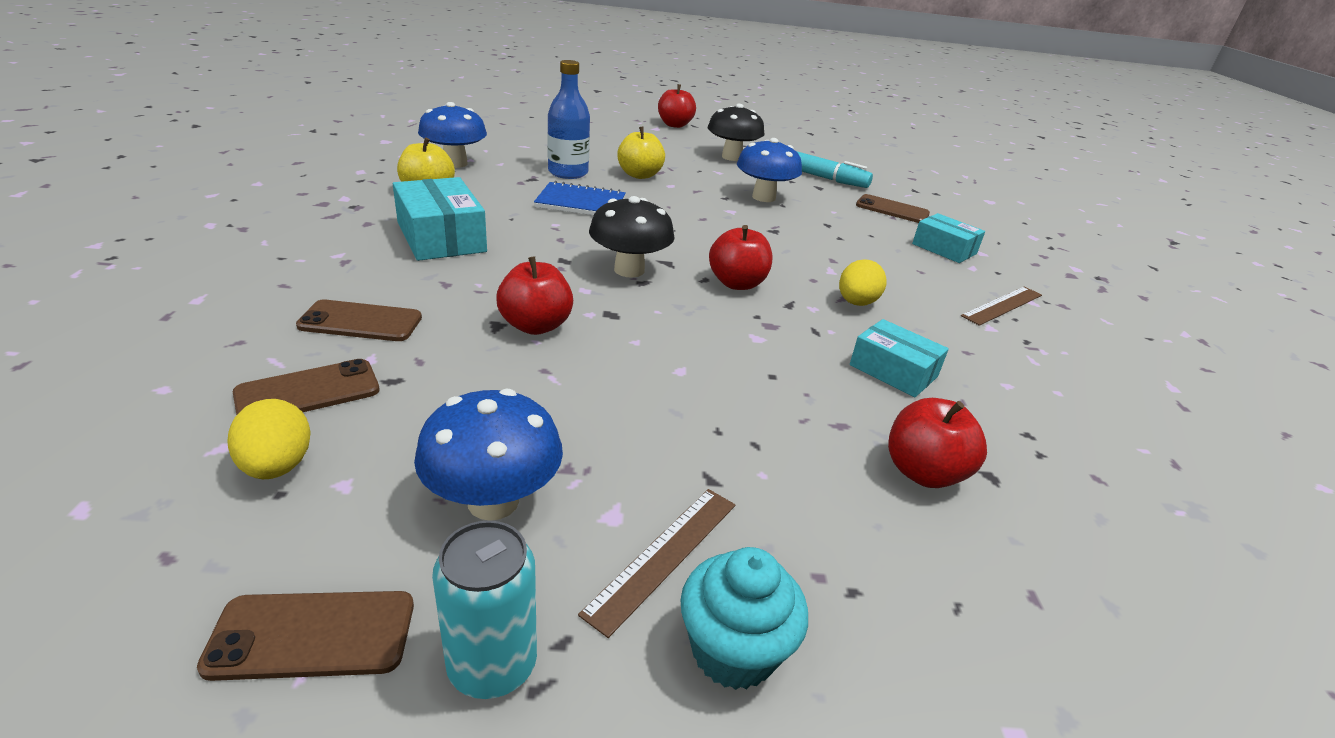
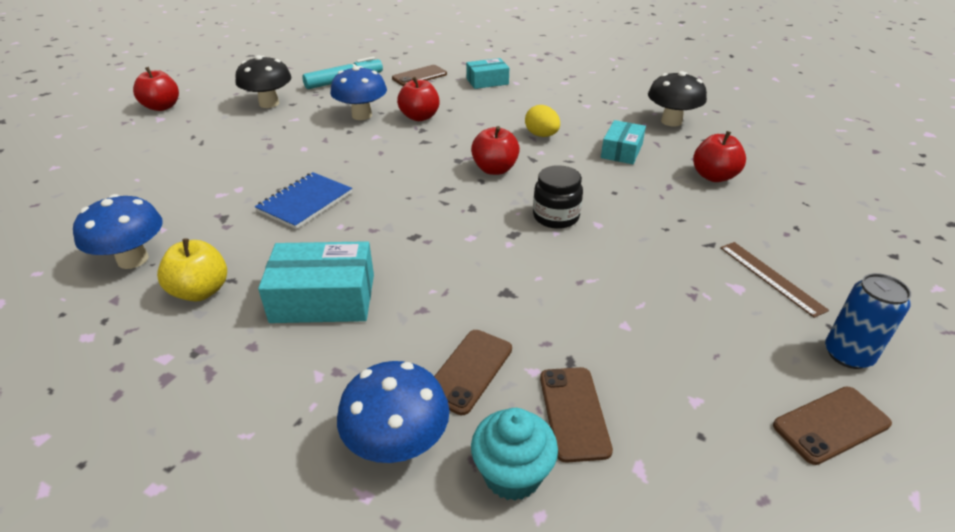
camera: 60 degrees left, 5 degrees up
brown phone [197,591,414,681] -> brown phone turned 45 degrees clockwise [773,386,892,465]
yellow egg [227,399,311,479] -> none
blue mushroom [414,389,563,521] -> blue mushroom moved to [337,361,449,463]
turquoise can [432,520,537,699] -> blue can [825,273,911,369]
red apple [496,257,573,335] -> red apple moved to [397,77,439,121]
blue bottle [547,60,590,179] -> none
black mushroom [589,196,675,278] -> black mushroom moved to [648,71,707,126]
yellow apple [617,127,665,179] -> none
turquoise cupcake [680,547,808,690] -> turquoise cupcake moved to [471,408,558,501]
turquoise box [850,319,949,397] -> turquoise box turned 45 degrees counterclockwise [601,120,646,164]
brown ruler [961,287,1042,326] -> none
none -> black jar [533,165,583,229]

